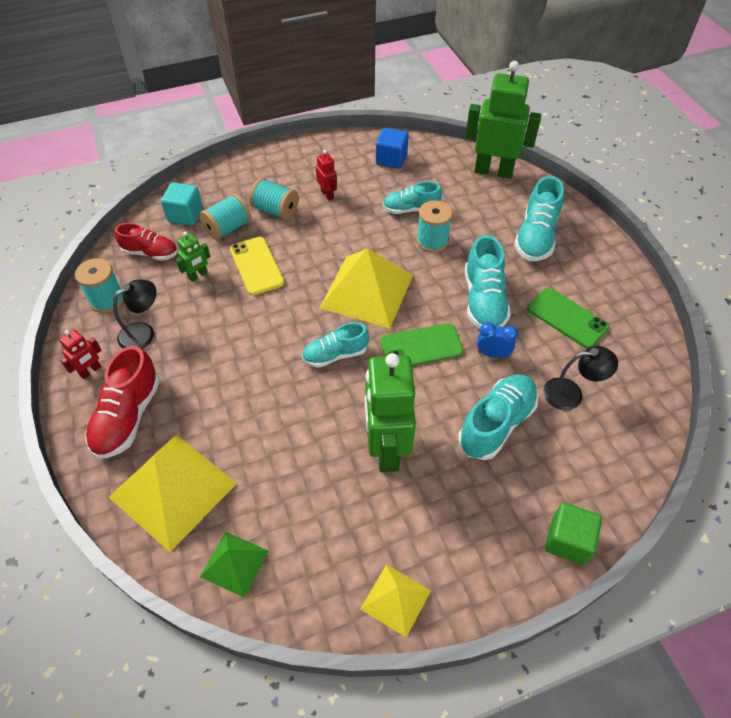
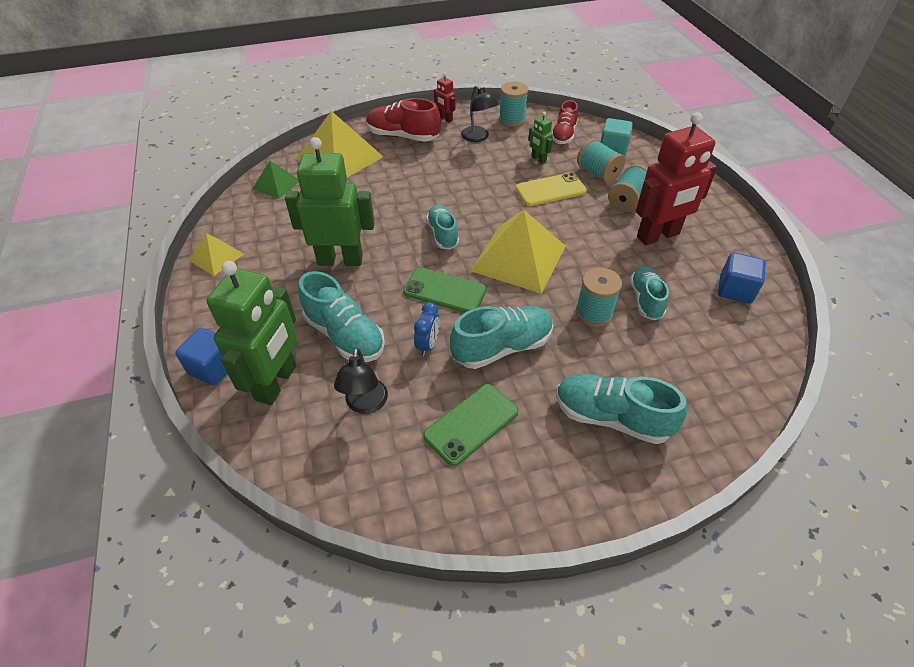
camera: 95 degrees right, 5 degrees down
red robot [316,150,337,201] -> red robot [636,112,717,245], size x2.24
green phone [380,323,464,366] -> green phone turned 60 degrees counterclockwise [403,267,487,313]
green robot [465,61,541,178] -> green robot moved to [206,261,298,405]
turquoise shoe [465,235,511,329] -> turquoise shoe turned 150 degrees clockwise [450,306,553,369]
green cube [545,503,602,565] -> blue cube [175,327,227,386]

